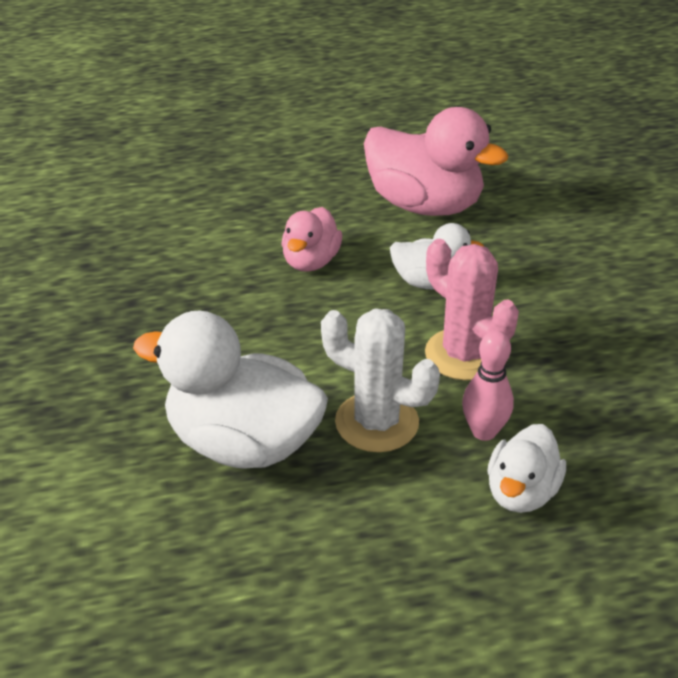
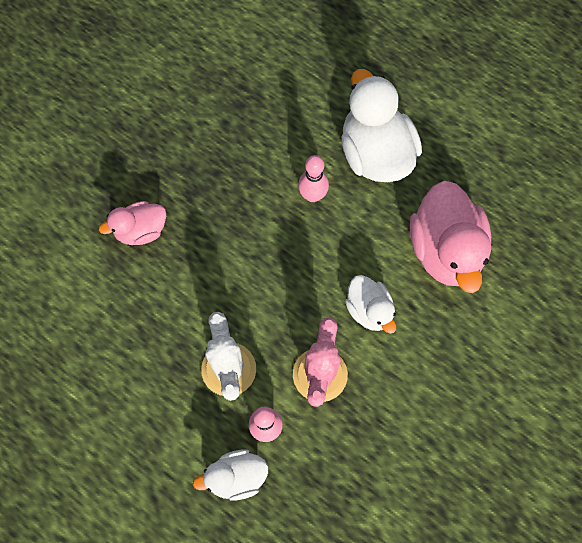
camera: 50 degrees right, 30 degrees up
white duck [133,311,328,469] -> white duck moved to [341,69,422,182]
pink duck [281,207,342,272] -> pink duck moved to [99,201,166,245]
none -> pink bowling pin [298,155,329,202]

